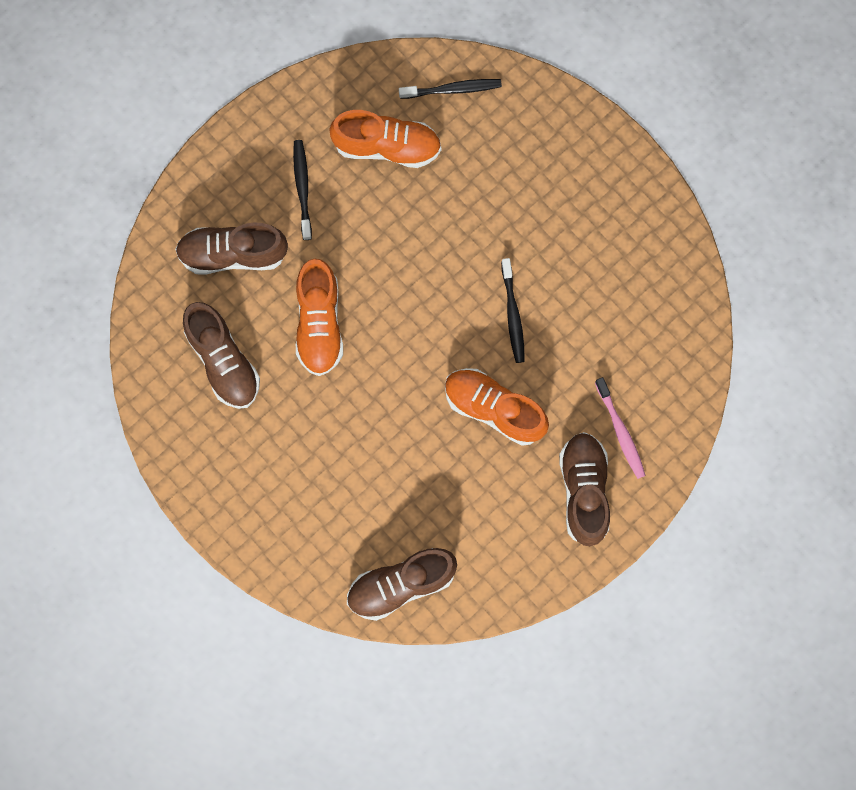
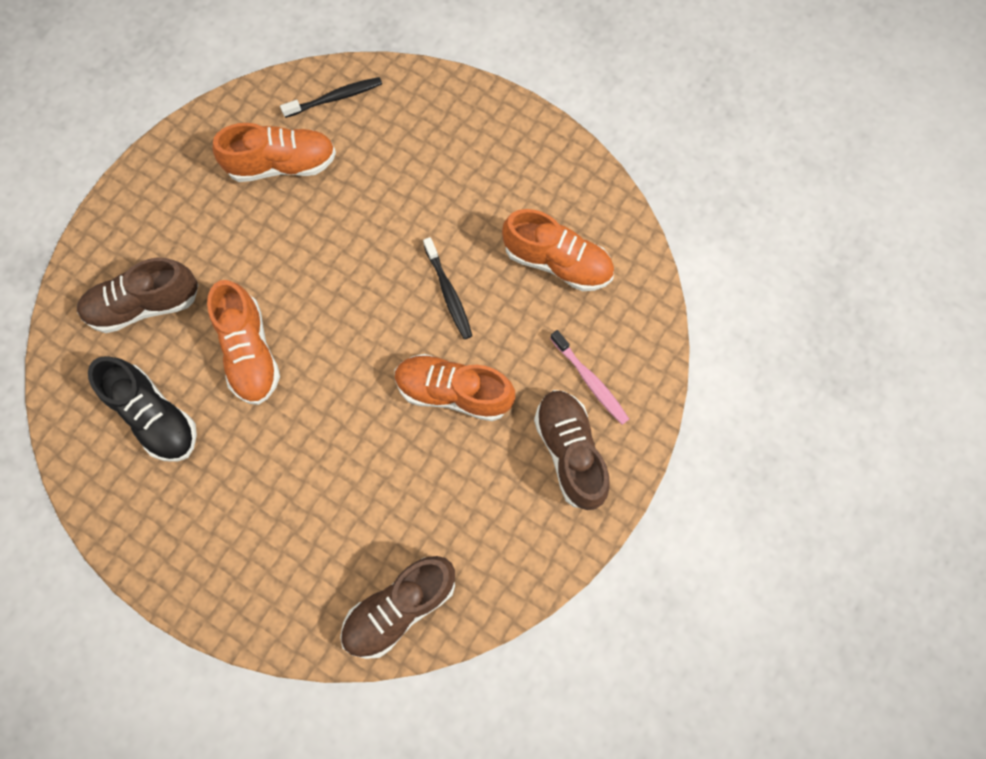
camera: 15 degrees left, 5 degrees down
brown shoe [183,302,260,409] -> black shoe [88,356,197,462]
black toothbrush [293,140,312,240] -> none
none -> orange shoe [502,209,614,291]

